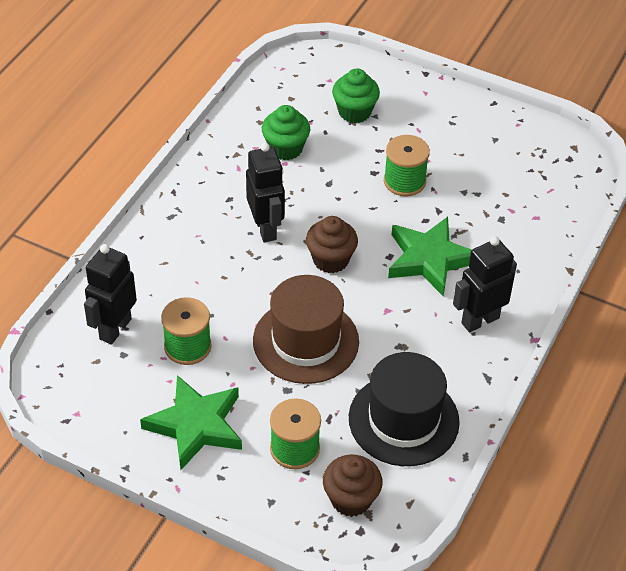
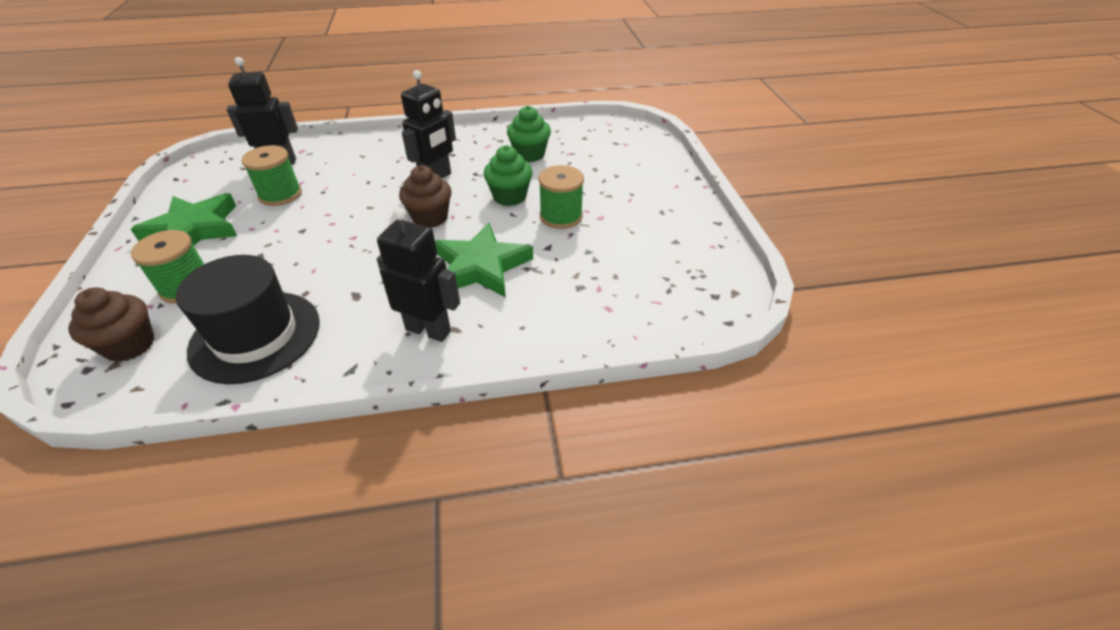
camera: 55 degrees right, 5 degrees down
brown hat [253,275,359,384] -> none
green cupcake [332,69,380,123] -> green cupcake moved to [483,145,533,206]

